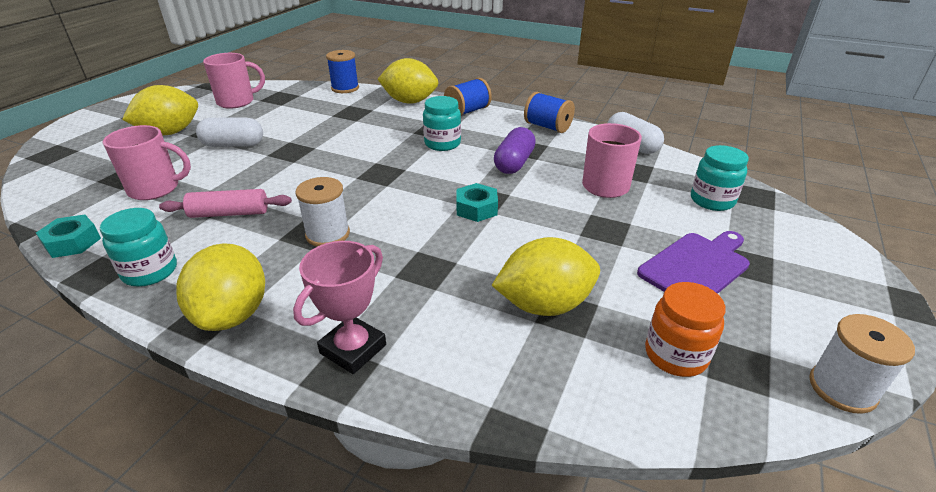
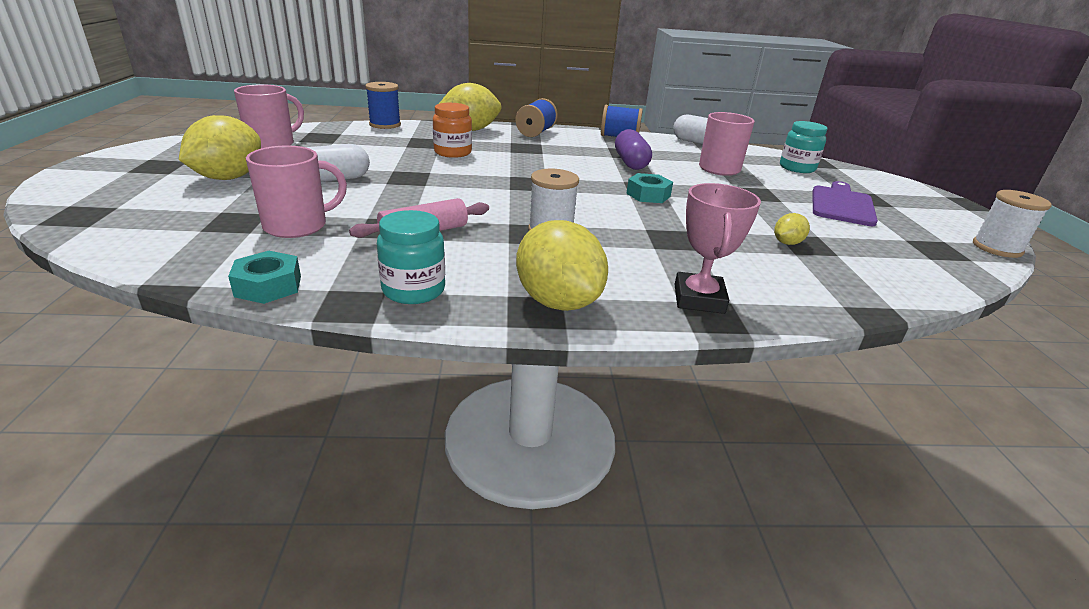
camera: 30 degrees left, 5 degrees down
turquoise jar [423,96,461,151] -> none
yellow lemon [491,237,600,316] -> yellow lemon [774,213,810,245], size x0.47
orange jar [645,282,726,377] -> orange jar moved to [433,103,472,158]

